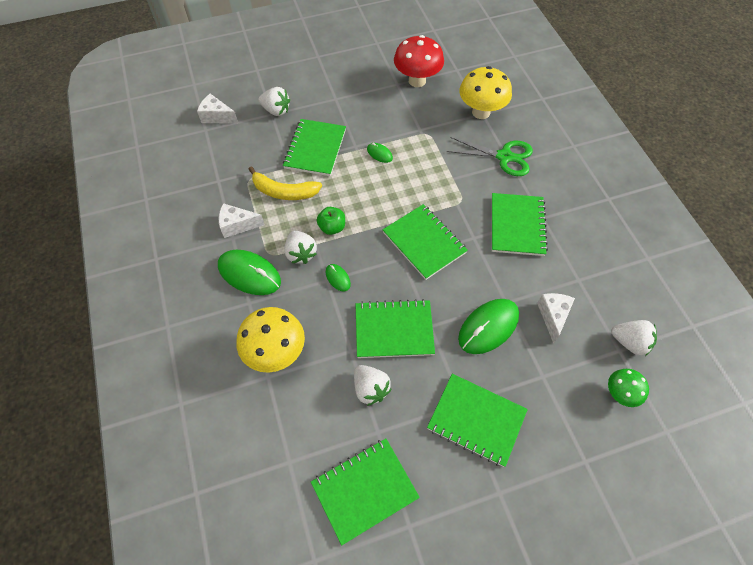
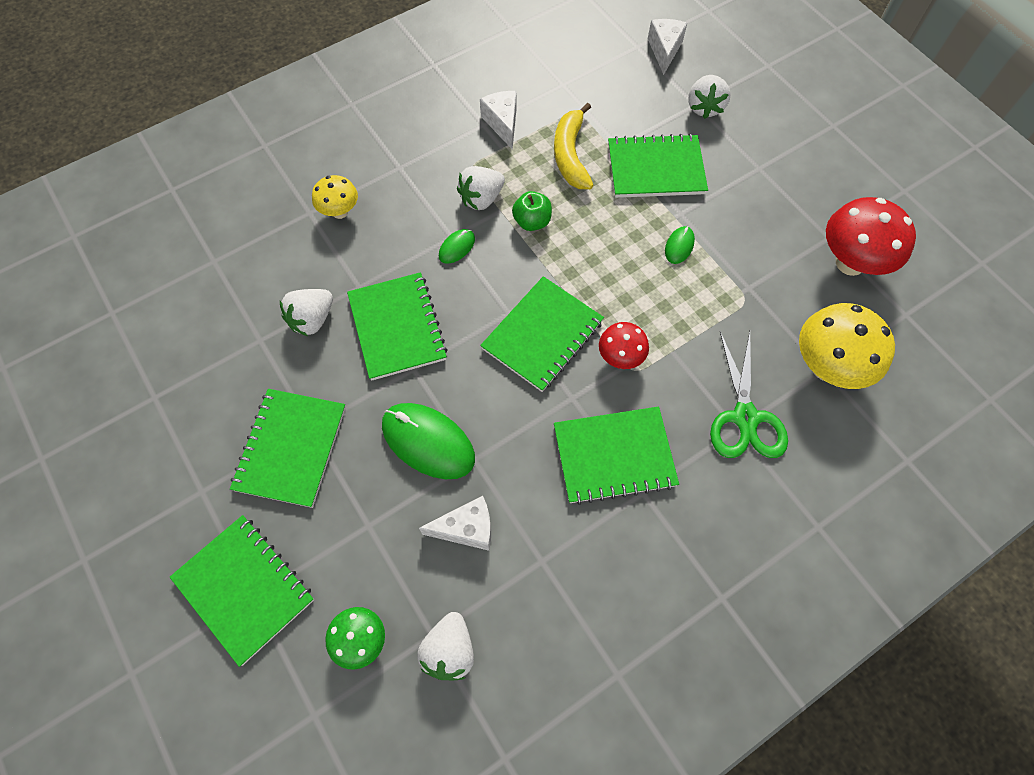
camera: 75 degrees right, 5 degrees up
green mouse [218,250,281,295] -> none
yellow mushroom [236,307,305,373] -> yellow mushroom [312,175,358,219], size x0.57
green notebook [311,438,420,545] -> green notebook moved to [170,515,314,667]
none -> red mushroom [599,322,649,369]

